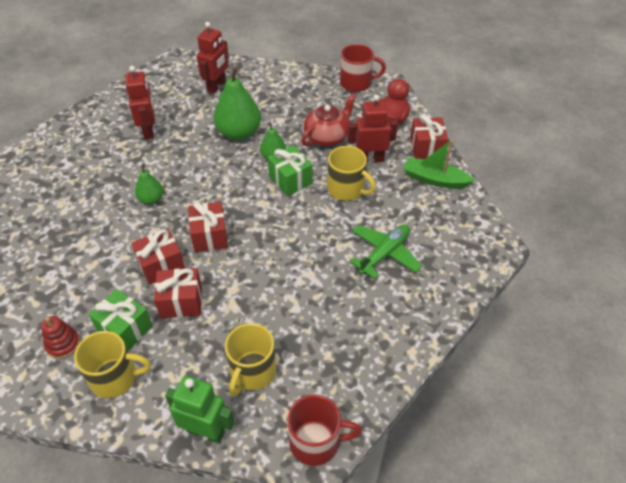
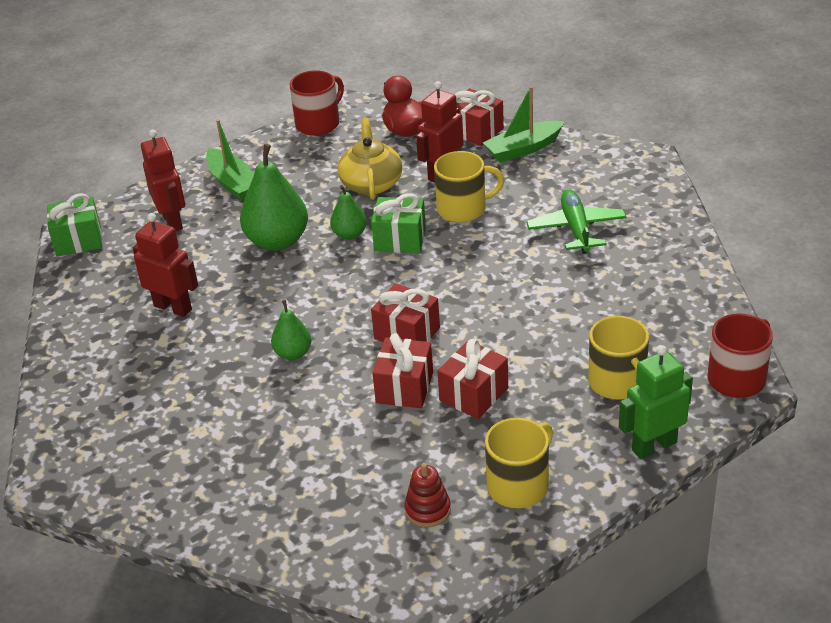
camera: 45 degrees left, 10 degrees down
green gift [89,289,153,350] -> green gift moved to [47,193,102,257]
red teapot [301,93,356,146] -> yellow teapot [338,118,402,200]
none -> green boat [206,119,254,201]

